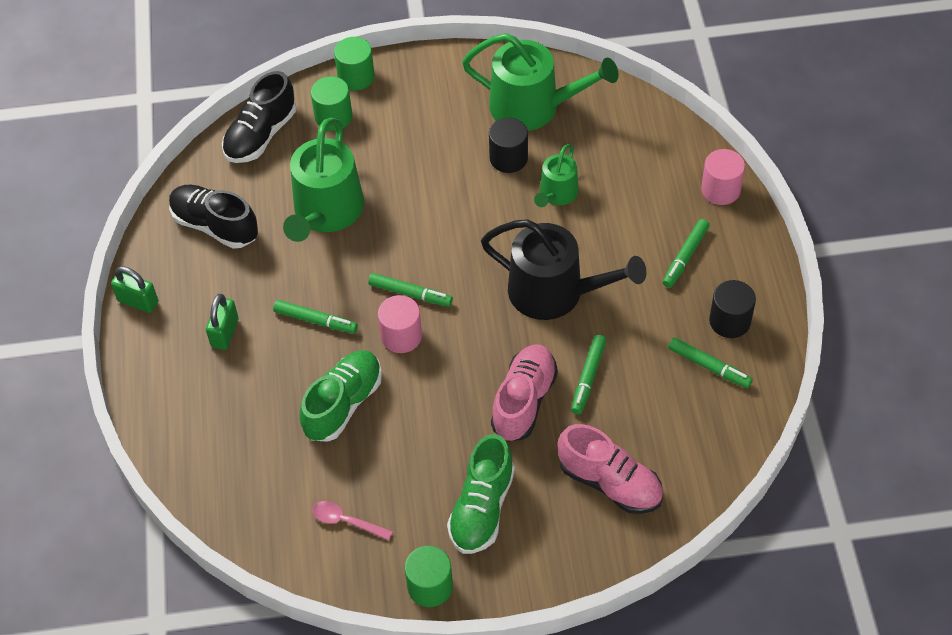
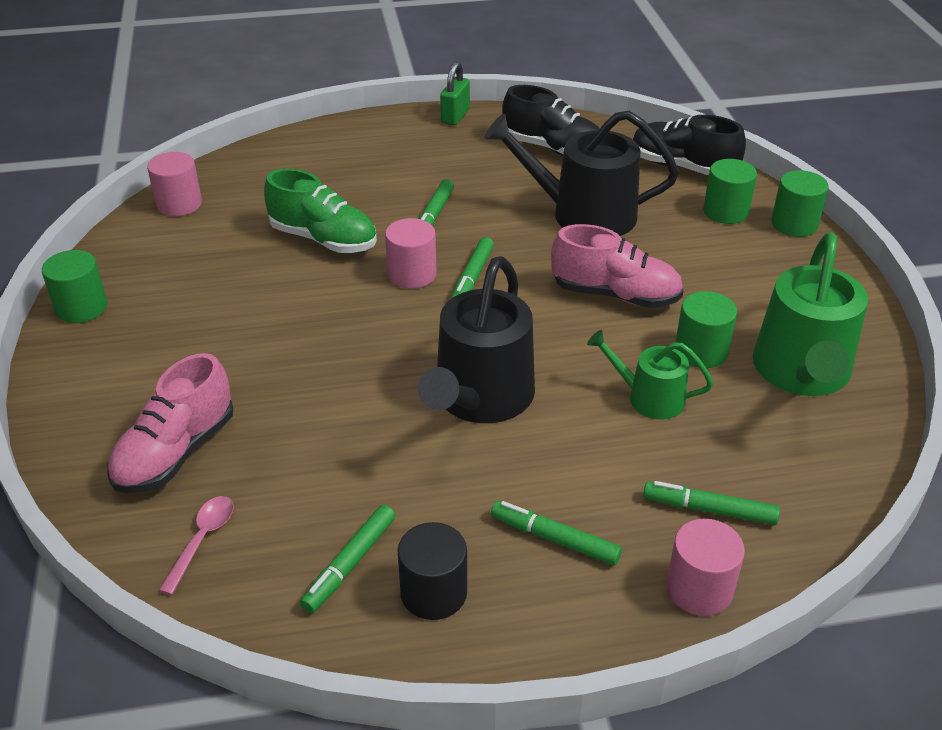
camera: 85 degrees right, 15 degrees down
black shoe [169,185,258,249] -> black shoe turned 90 degrees clockwise [502,85,600,156]
green padlock [206,294,239,350] -> none
green watering can [283,118,364,242] -> black watering can [484,111,679,236]
pink spoon [312,501,393,541] -> pink spoon moved to [158,496,234,595]
green shoe [447,434,515,554] -> none
black cylinder [489,118,528,173] -> green cylinder [675,291,737,368]
pink shoe [491,344,558,442] -> pink shoe moved to [551,224,683,308]
green marker [571,335,606,414] -> green marker moved to [643,481,780,525]
none -> pink cylinder [147,152,202,216]

